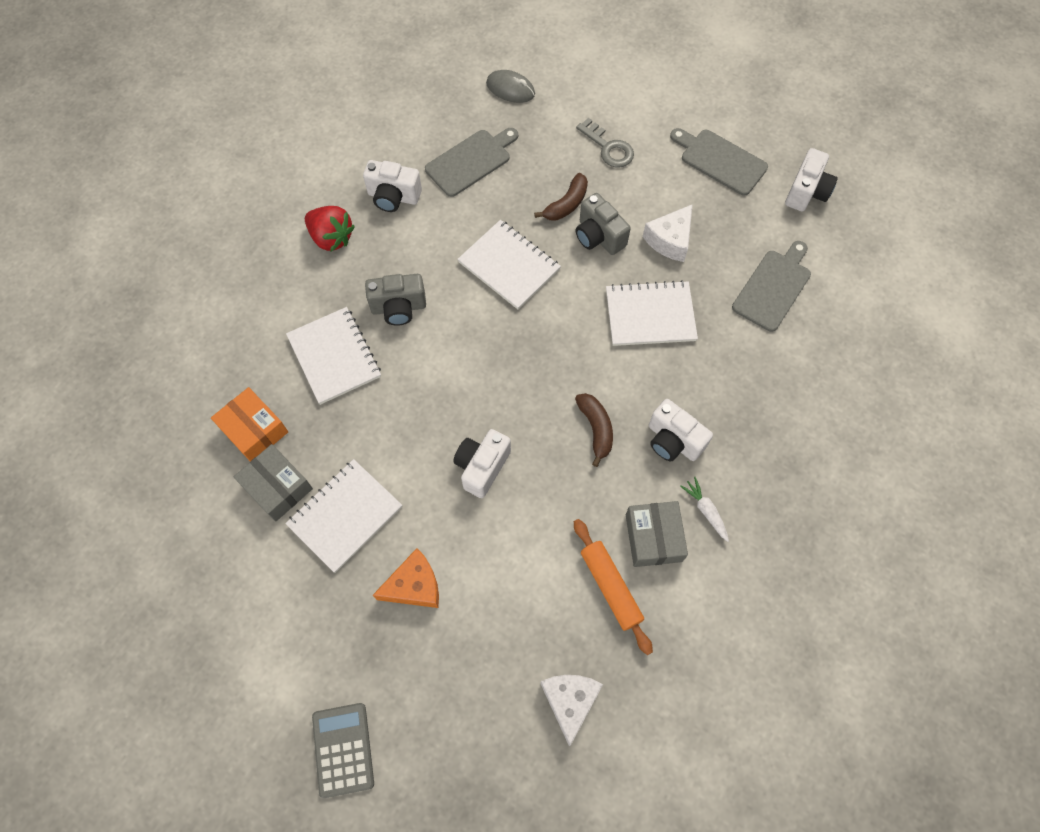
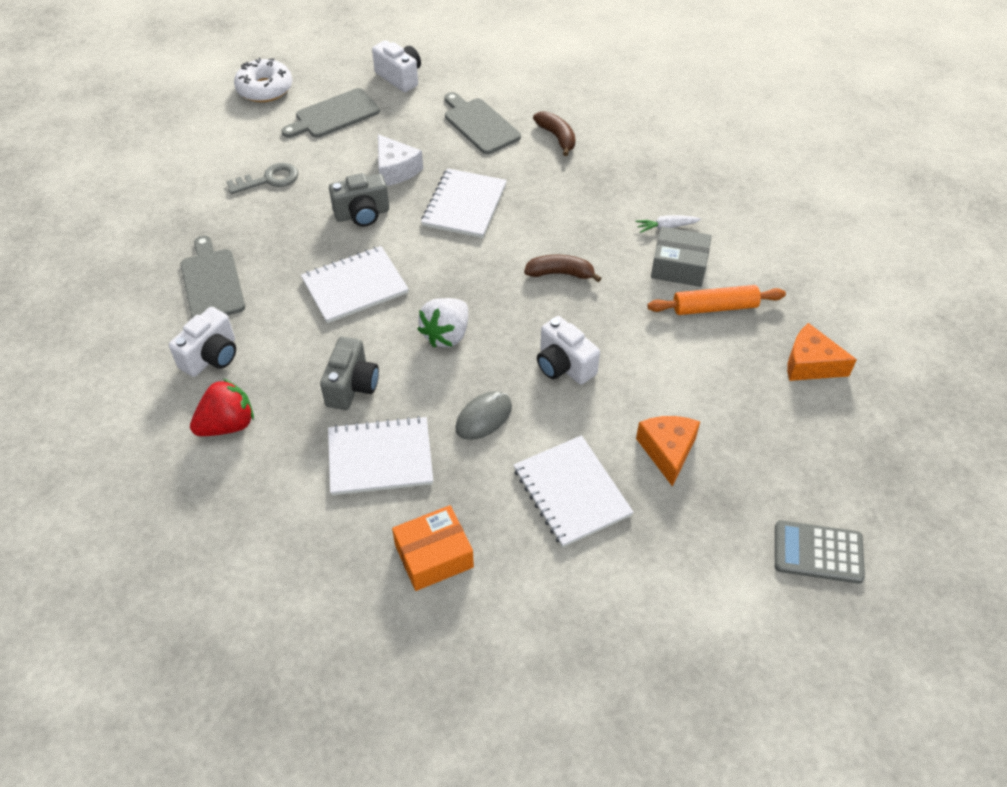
camera: 70 degrees left, 15 degrees down
grey box [234,444,313,522] -> none
grey mouse [486,70,535,103] -> grey mouse moved to [455,391,512,440]
brown banana [534,173,588,221] -> brown banana moved to [533,111,576,156]
white cheese [540,675,603,746] -> orange cheese [787,323,857,381]
white camera [649,399,713,462] -> none
none -> white donut [234,57,292,102]
none -> white strawberry [417,298,468,347]

